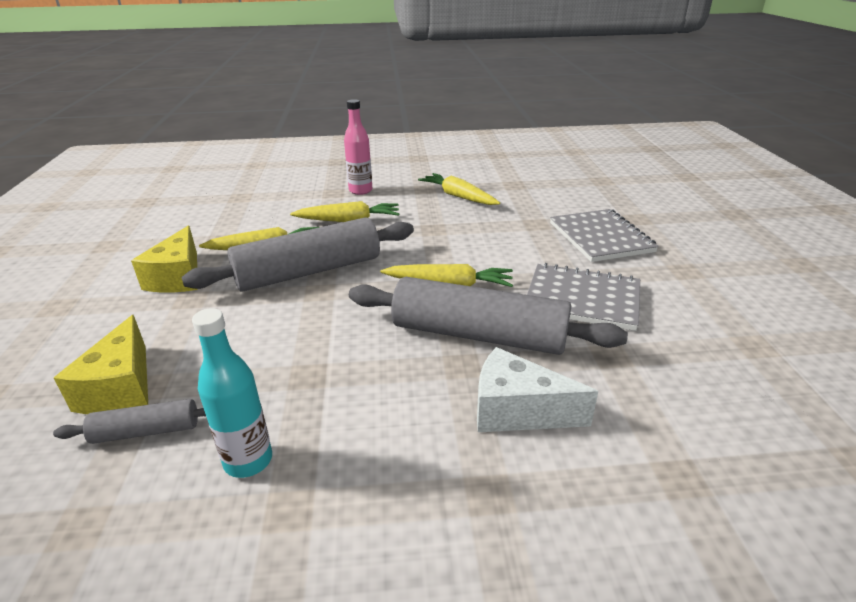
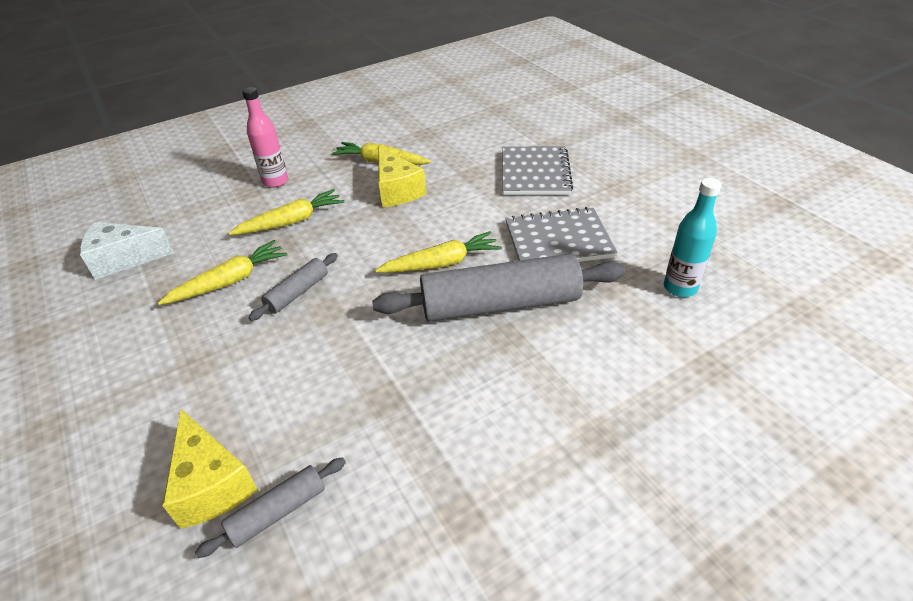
camera: 25 degrees left, 10 degrees up
yellow cheese [131,225,198,293] -> yellow cheese moved to [379,147,426,207]
grey rolling pin [181,218,414,291] -> grey rolling pin [248,253,338,321], size x0.47
turquoise bottle [192,308,272,478] -> turquoise bottle moved to [664,178,721,297]
white cheese [477,347,598,432] -> white cheese moved to [80,222,174,280]
grey notebook [550,209,659,262] -> grey notebook turned 45 degrees clockwise [503,146,573,195]

